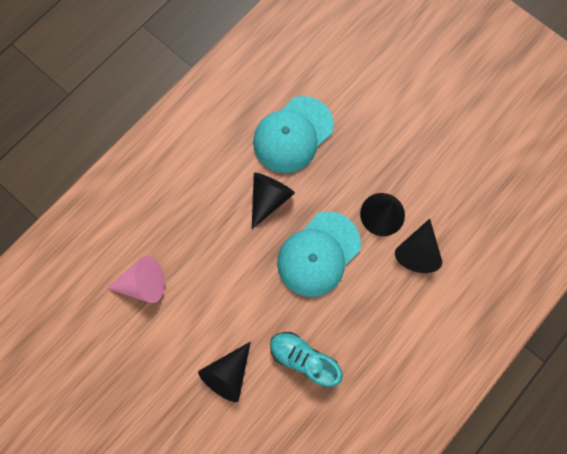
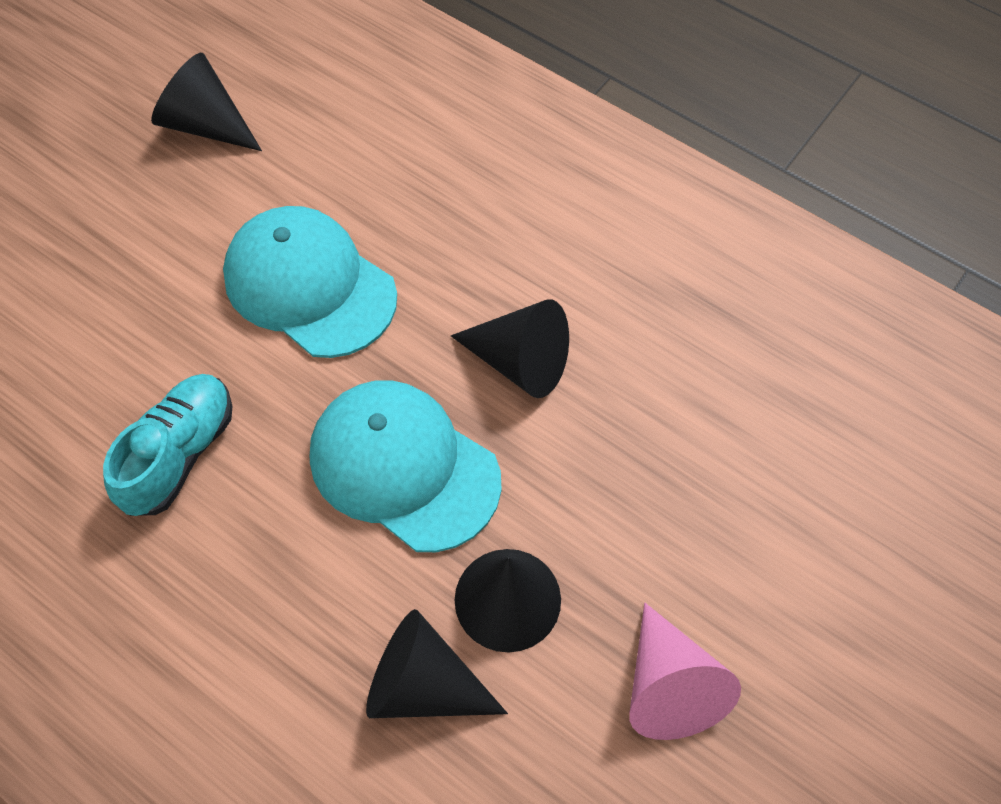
camera: 85 degrees right, 15 degrees down
pink cone [107,256,165,303] -> pink cone moved to [629,603,741,740]
black cone [198,342,250,402] -> black cone moved to [151,53,262,151]
turquoise cap [253,96,334,173] -> turquoise cap moved to [223,206,397,358]

